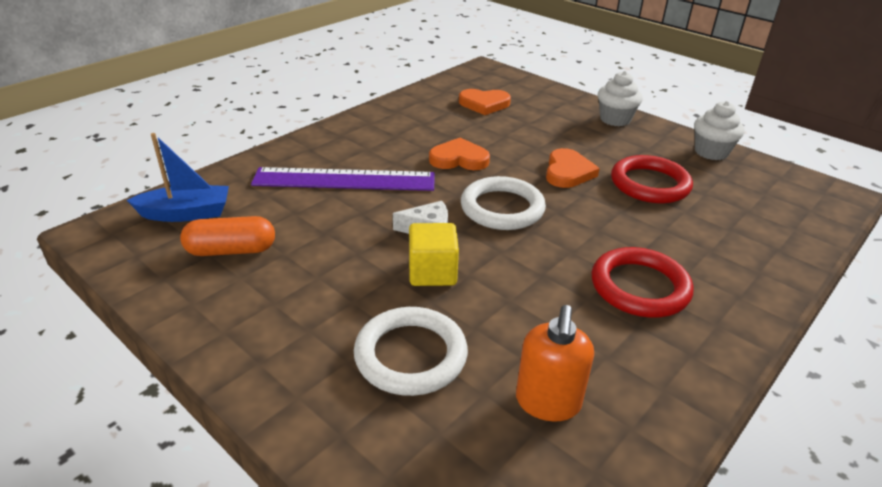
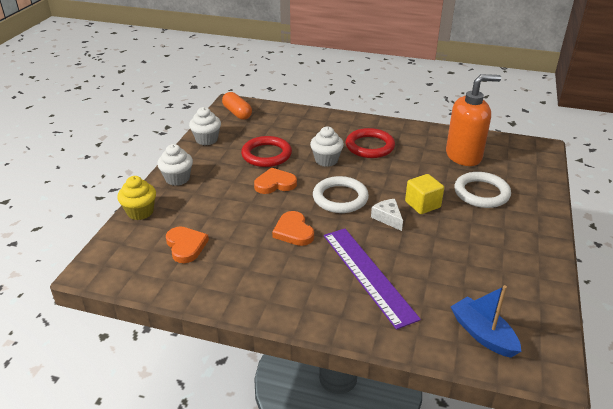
camera: 115 degrees left, 0 degrees up
orange capsule [180,216,275,256] -> orange capsule moved to [222,92,252,120]
orange soap dispenser [516,305,594,422] -> orange soap dispenser [446,74,501,166], size x1.56
none -> yellow cupcake [117,176,156,220]
none -> white cupcake [310,126,344,167]

